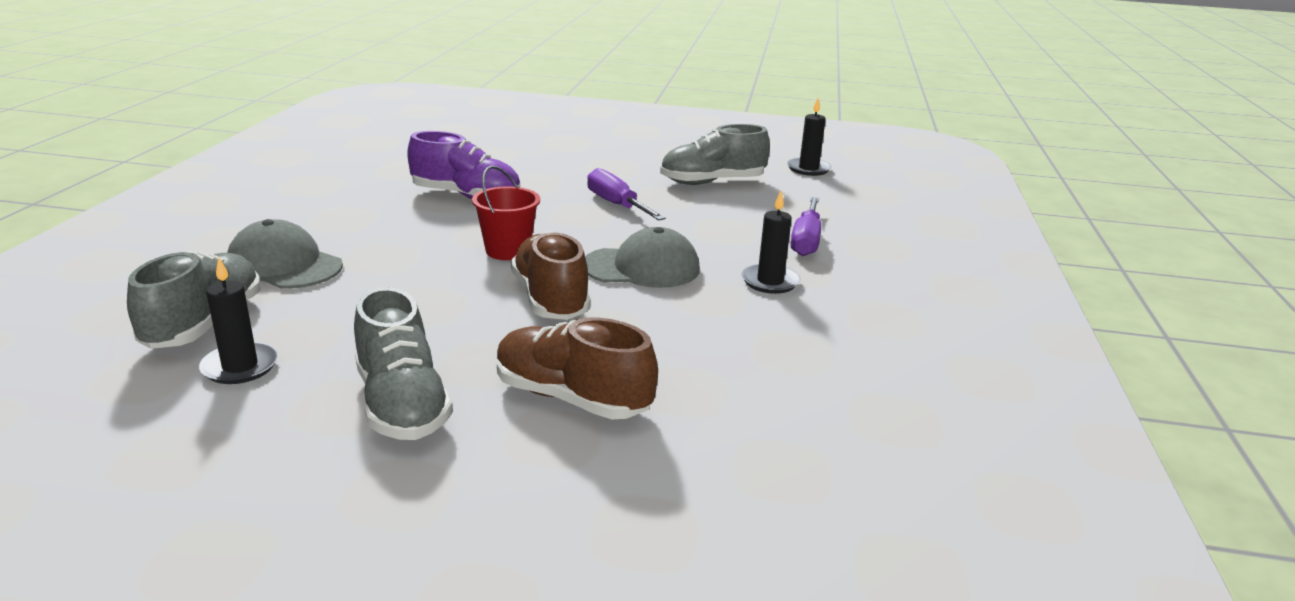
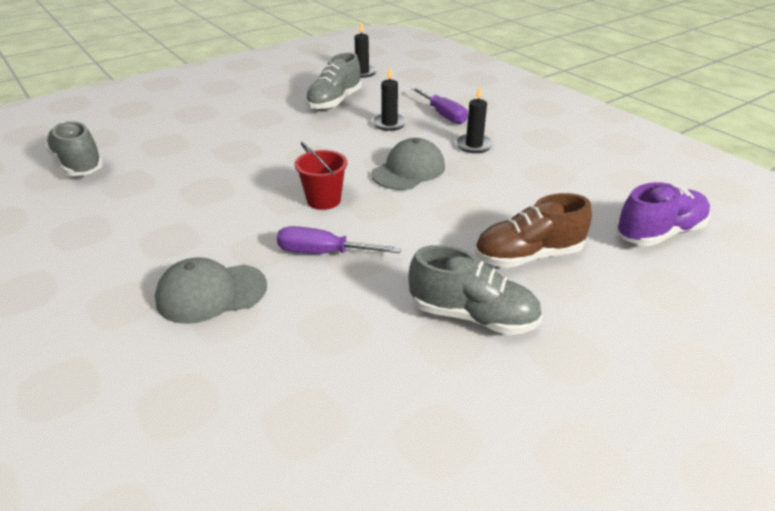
camera: 45 degrees left, 10 degrees up
grey shoe [127,251,261,349] -> grey shoe moved to [45,121,104,176]
black candle [199,257,278,384] -> black candle moved to [372,67,407,131]
purple shoe [407,131,520,199] -> purple shoe moved to [616,182,711,246]
brown shoe [511,231,591,320] -> none
purple screwdriver [587,168,666,220] -> purple screwdriver moved to [277,226,401,254]

